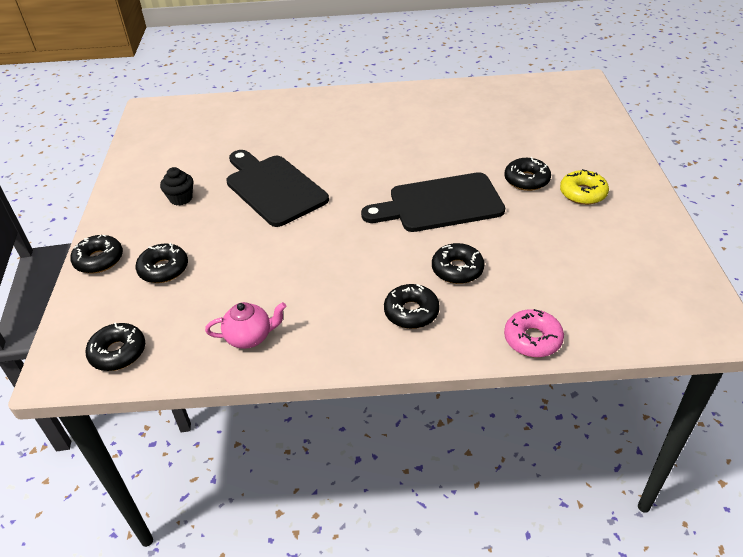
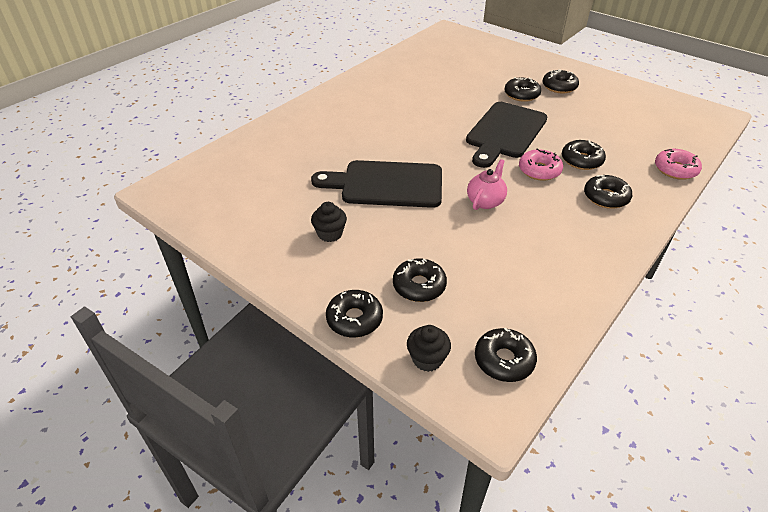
camera: 50 degrees left, 0 degrees up
pink teapot [205,302,286,349] -> pink teapot moved to [467,159,507,210]
yellow donut [560,169,609,205] -> black donut [542,69,579,93]
none -> black cupcake [407,325,451,372]
none -> pink donut [519,148,563,181]

